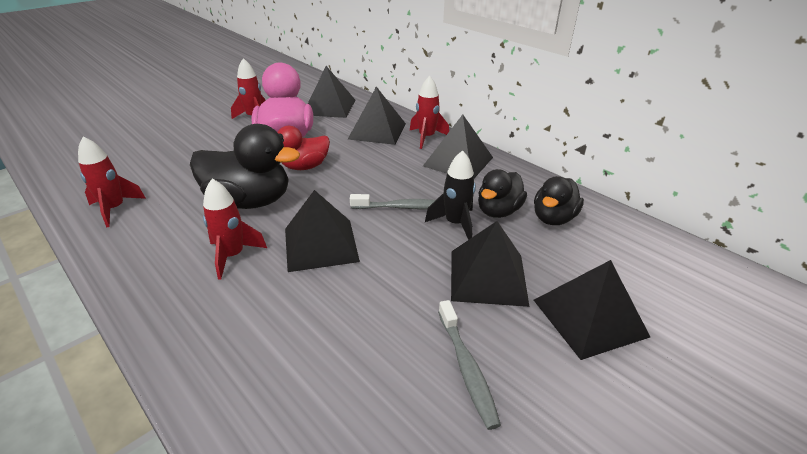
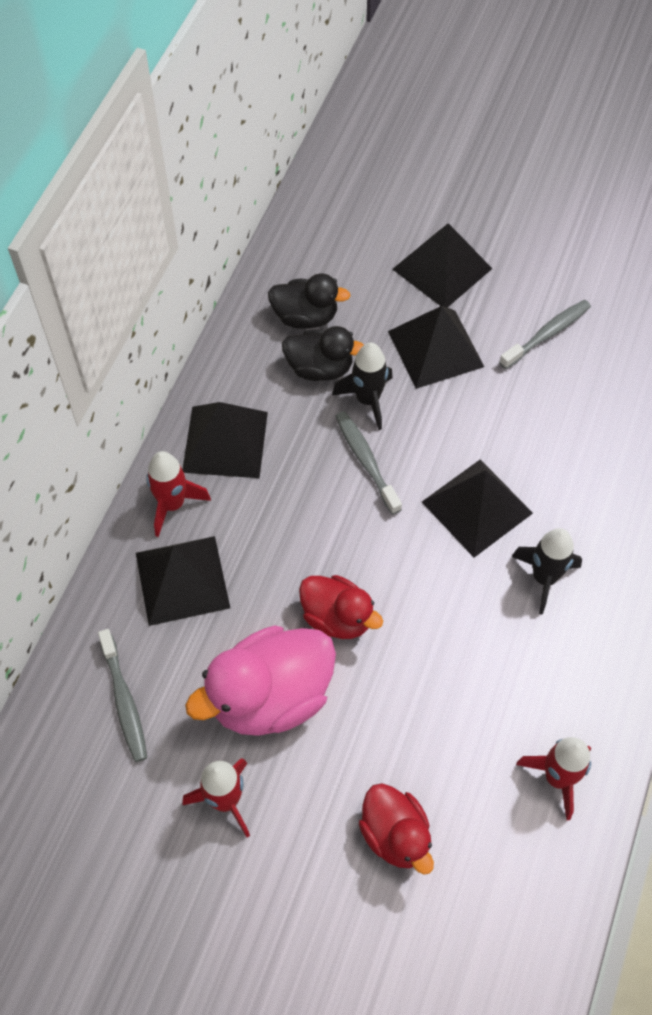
camera: 115 degrees left, 25 degrees up
black duck [190,124,300,209] -> none
red rocket [203,179,267,280] -> black rocket [512,528,582,614]
black pyramid [308,66,355,118] -> grey toothbrush [98,629,147,762]
none -> red duck [359,783,434,875]

